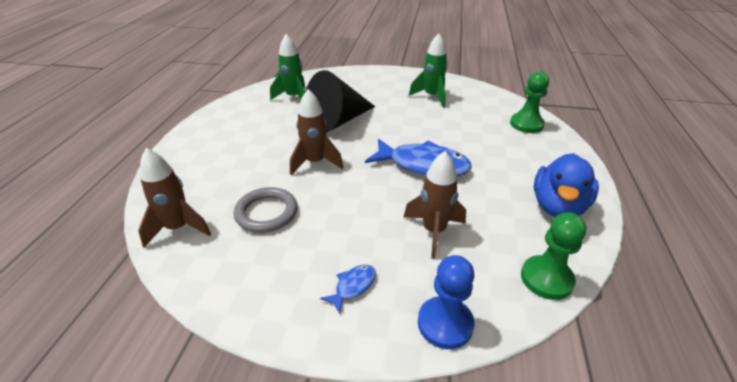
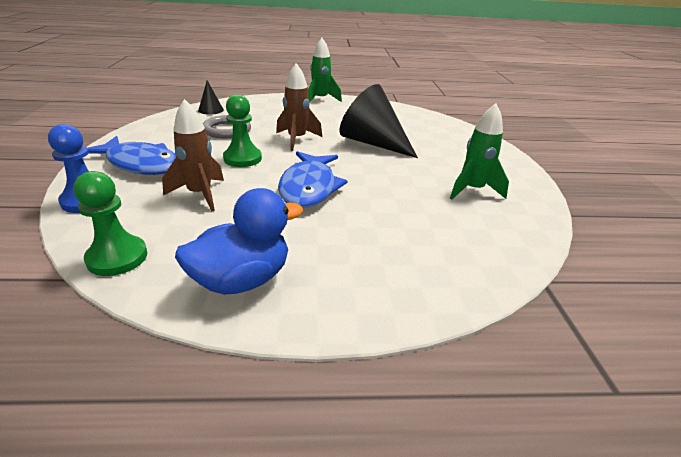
camera: 75 degrees right, 5 degrees down
brown rocket [138,148,211,248] -> black cone [198,80,224,115]
green rocket [270,34,305,100] -> green rocket moved to [308,38,342,102]
blue fish [320,265,376,314] -> blue fish [87,136,176,175], size x2.23
green pawn [510,71,549,133] -> green pawn moved to [223,94,262,167]
blue duck [534,153,599,217] -> blue duck turned 135 degrees clockwise [175,188,303,295]

